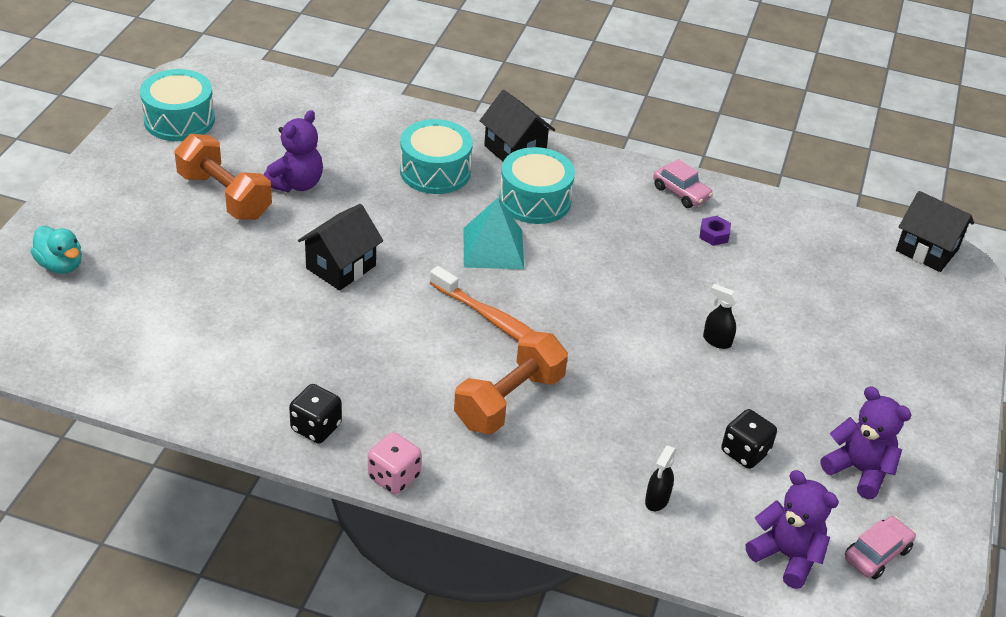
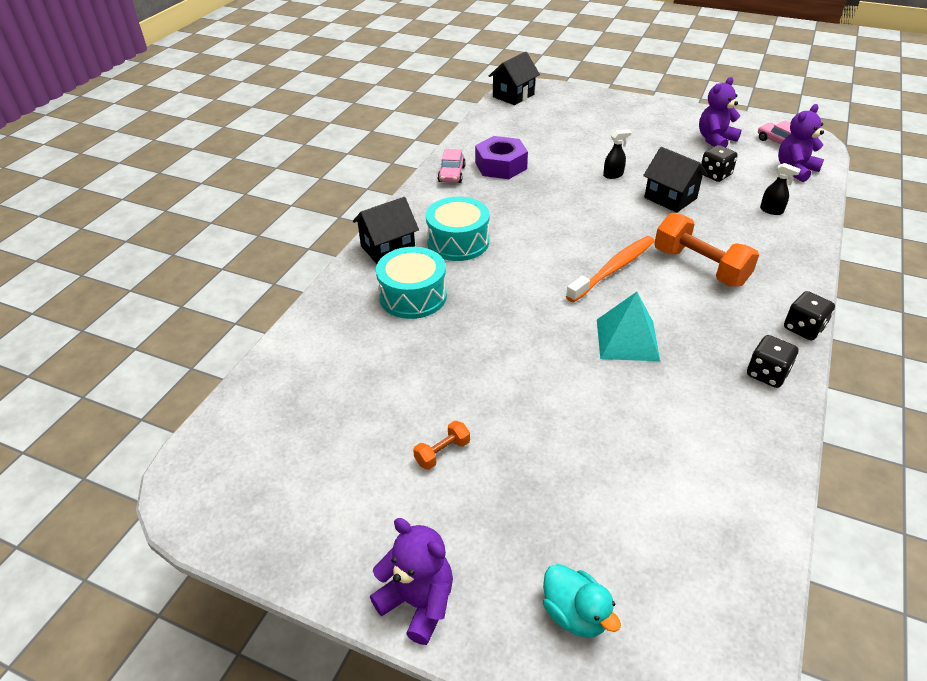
camera: 80 degrees left, 0 degrees up
turquoise duck [31,226,82,274] -> turquoise duck turned 90 degrees clockwise [543,564,621,638]
turquoise drum [140,69,215,141] -> none
orange dumbbell [175,134,272,220] -> orange dumbbell [413,421,470,470], size x0.46
purple teddy bear [264,110,323,192] -> purple teddy bear moved to [370,518,453,645]
black house [298,204,383,291] -> black house moved to [643,147,708,213]
pink dice [368,432,422,494] -> black dice [784,291,835,340]
turquoise pyramid [464,198,524,269] -> turquoise pyramid moved to [597,292,660,361]
pink car [653,159,713,208] -> pink car turned 135 degrees clockwise [438,149,466,183]
purple nut [699,216,731,246] -> purple nut [475,136,528,179], size x2.19
black spray bottle [703,284,739,349] -> black spray bottle turned 150 degrees counterclockwise [603,129,632,179]

